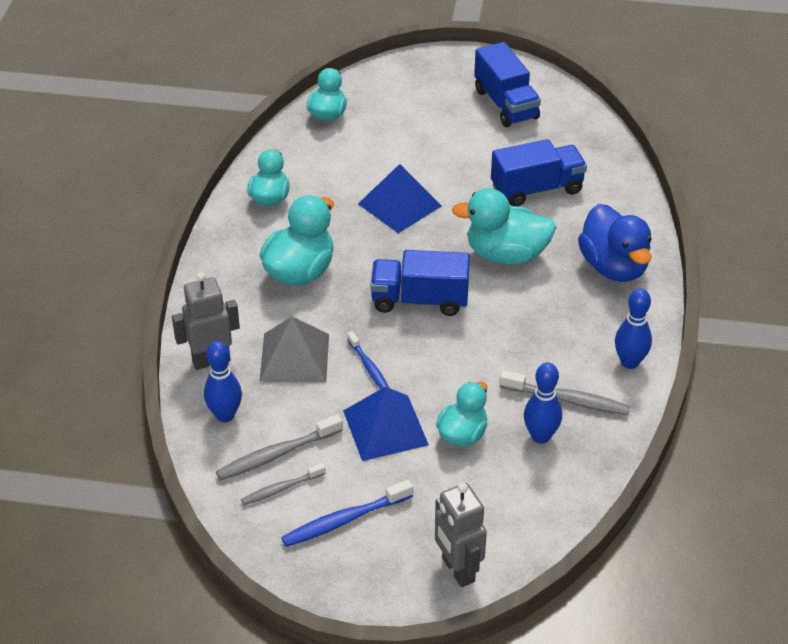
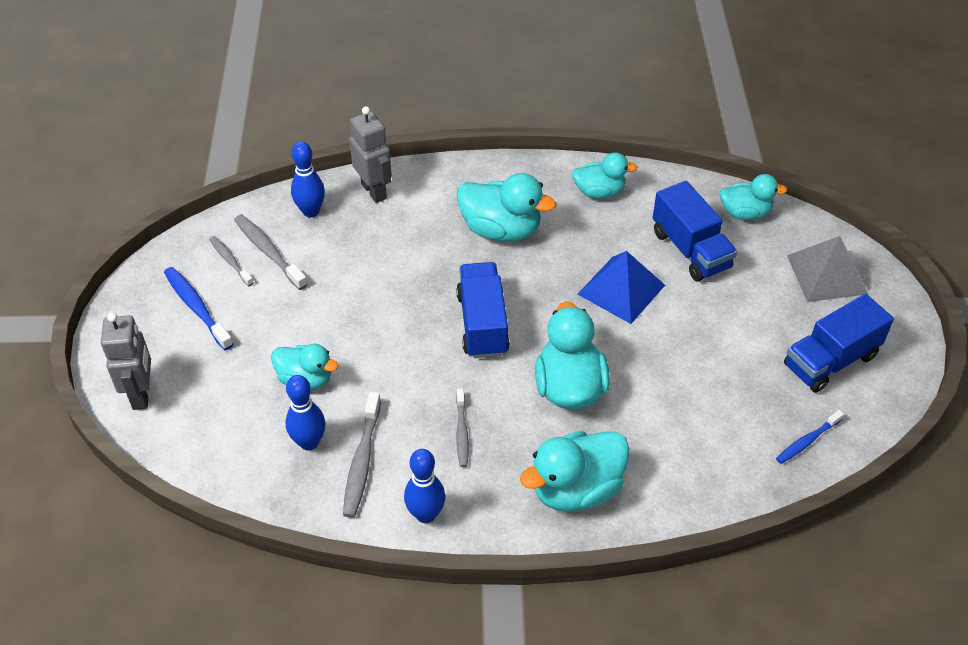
camera: 80 degrees right, 5 degrees up
grey pyramid [259,316,329,382] -> grey pyramid moved to [787,236,868,302]
blue pyramid [343,387,429,461] -> none
blue toothbrush [347,331,389,389] -> blue toothbrush moved to [776,410,844,464]
grey robot [435,482,487,587] -> grey robot turned 120 degrees clockwise [101,313,151,410]
blue truck [491,139,587,206] -> blue truck moved to [652,181,737,281]
blue duck [578,204,652,282] -> turquoise duck [520,431,630,512]
none -> grey toothbrush [456,388,469,467]

